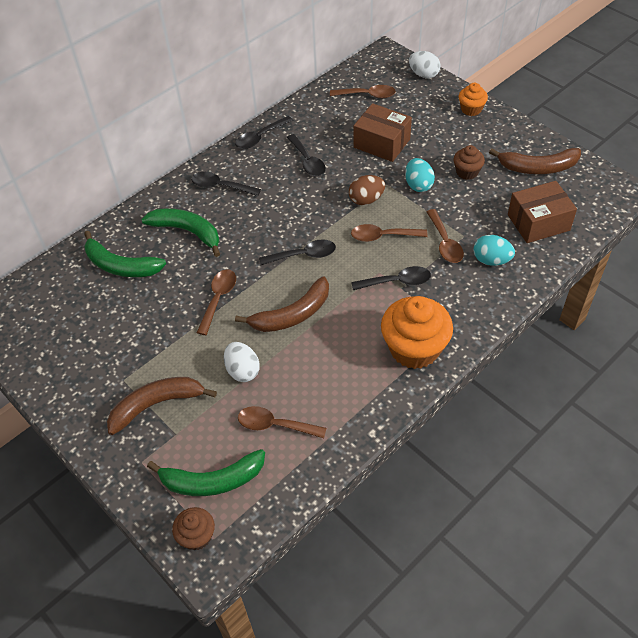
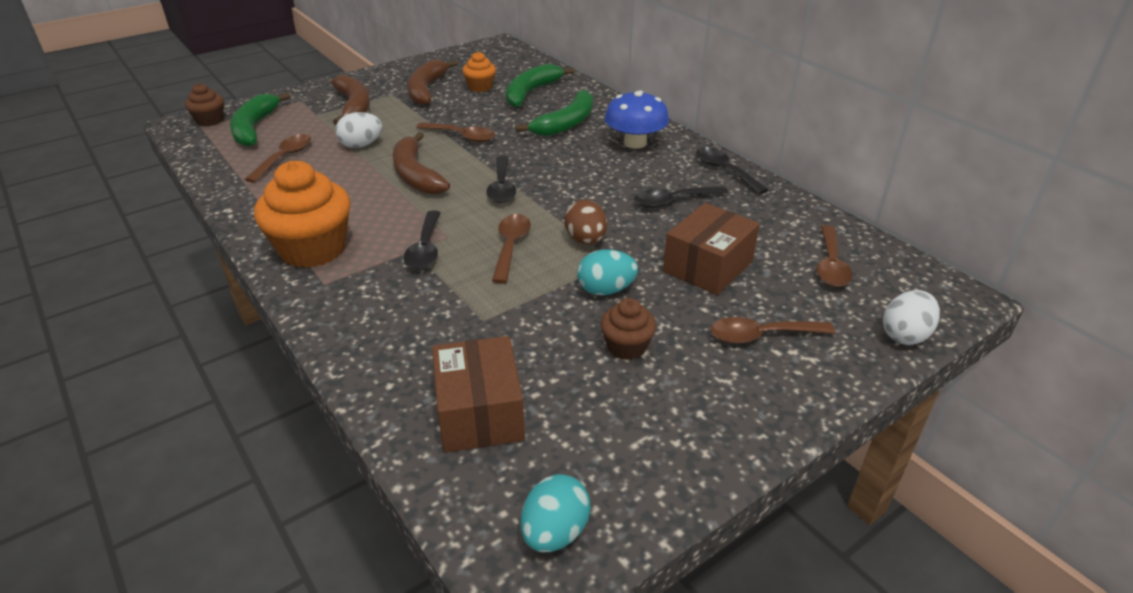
camera: 95 degrees right, 15 degrees down
black spoon [191,172,261,196] -> blue mushroom [605,90,669,149]
brown spoon [426,209,464,263] -> brown spoon moved to [710,317,835,344]
orange cupcake [459,83,488,116] -> orange cupcake moved to [462,52,496,92]
turquoise egg [474,235,515,266] -> turquoise egg moved to [521,474,591,552]
brown banana [489,148,581,174] -> brown banana moved to [407,60,458,106]

